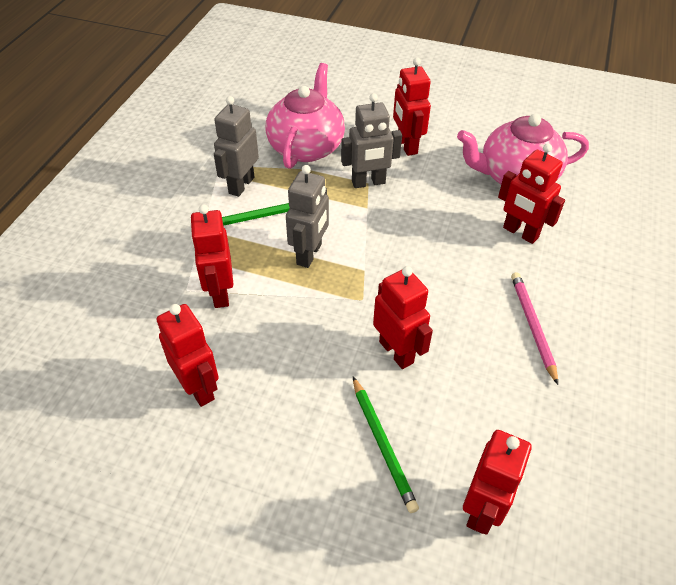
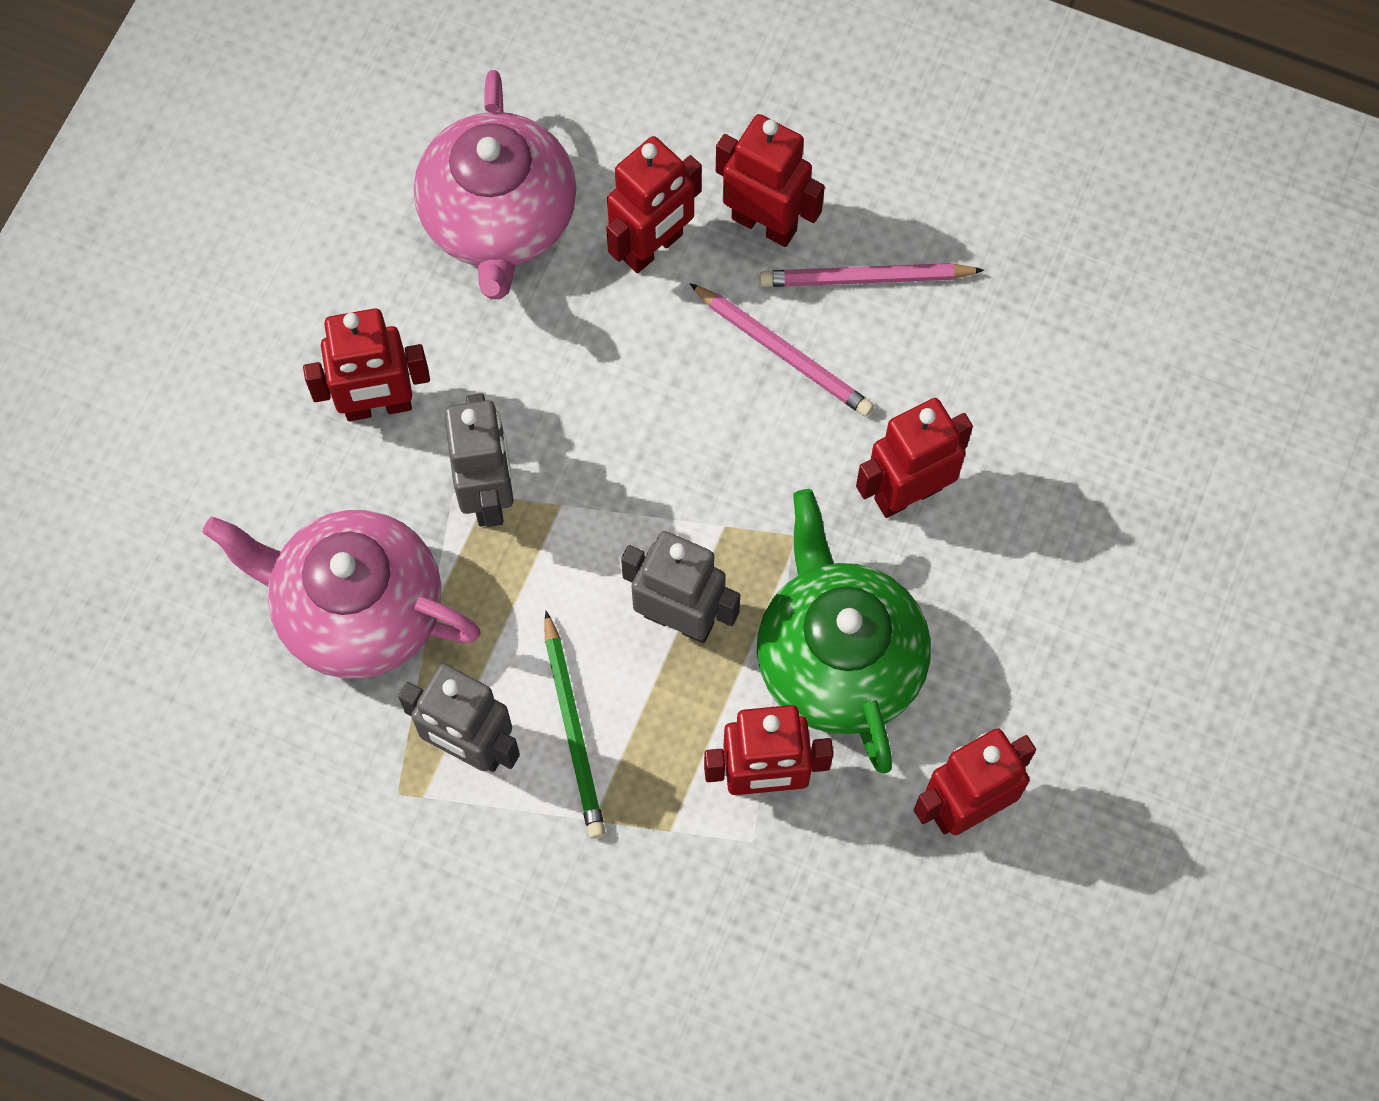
camera: 85 degrees left, 20 degrees up
green pencil [353,377,419,513] -> none
red robot [463,430,532,535] -> red robot moved to [716,114,825,247]
none -> pink pencil [689,283,874,417]
none -> green teapot [757,489,931,774]

